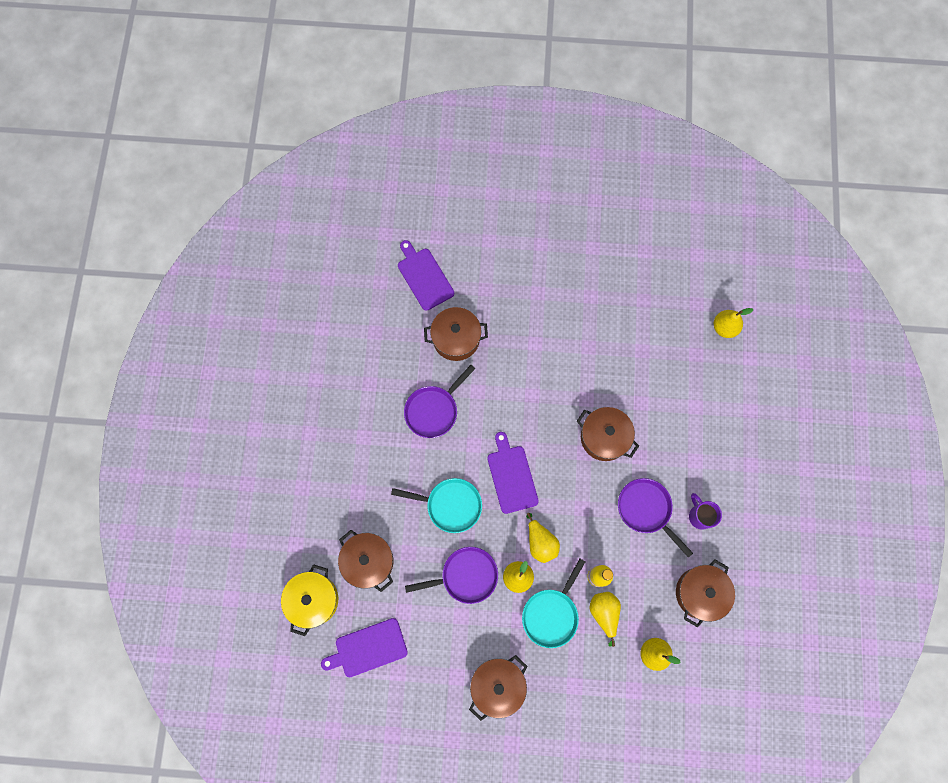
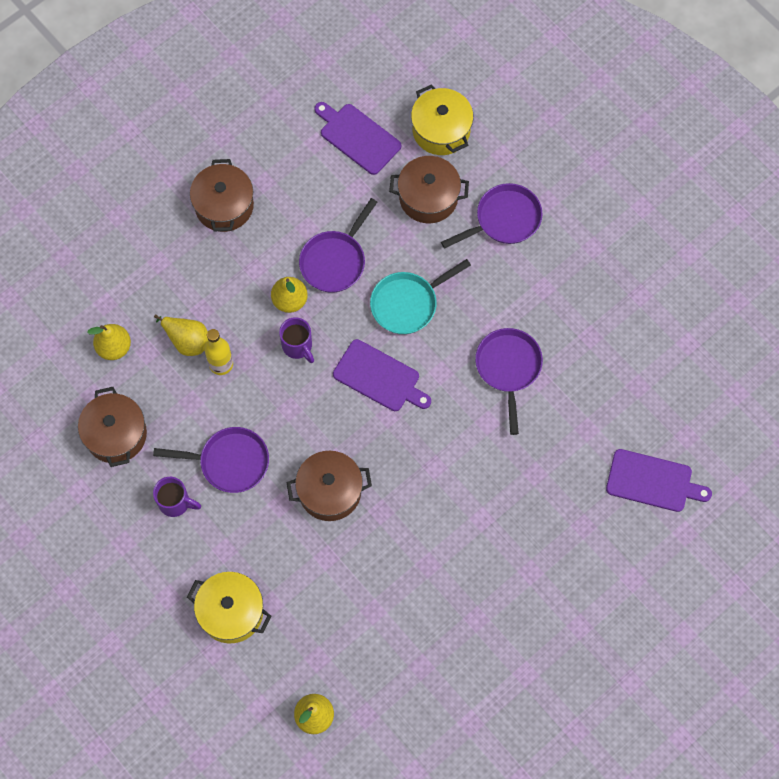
camera: 135 degrees right, 5 degrees down
purple cutting board [321,618,408,677] -> purple cutting board turned 75 degrees counterclockwise [314,102,401,175]
brown pot [424,307,488,361] -> none
turquoise pan [522,558,585,648] -> none
yellow pear [526,513,560,563] -> purple mug [279,317,314,363]
none -> yellow pot [187,572,271,643]
none -> purple pan [441,183,543,249]

